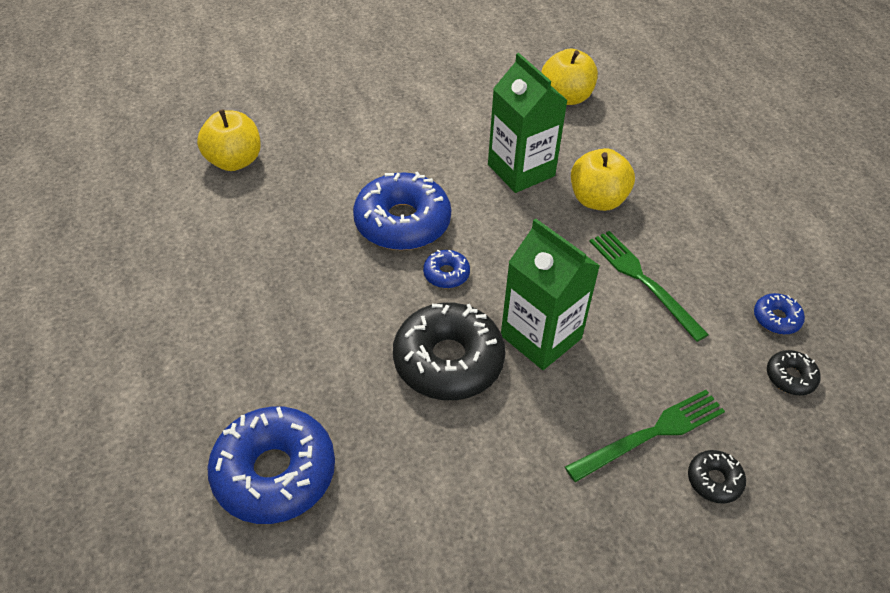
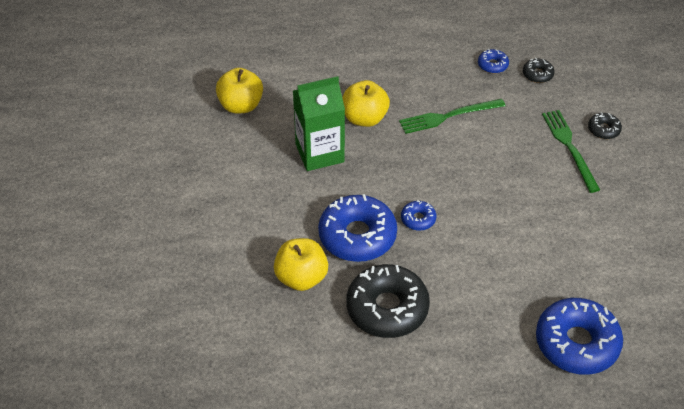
camera: 75 degrees left, 0 degrees up
yellow apple [197,109,261,171] -> yellow apple moved to [274,238,328,291]
black donut [393,303,506,400] -> black donut moved to [346,264,430,338]
green carton [501,218,600,370] -> none

